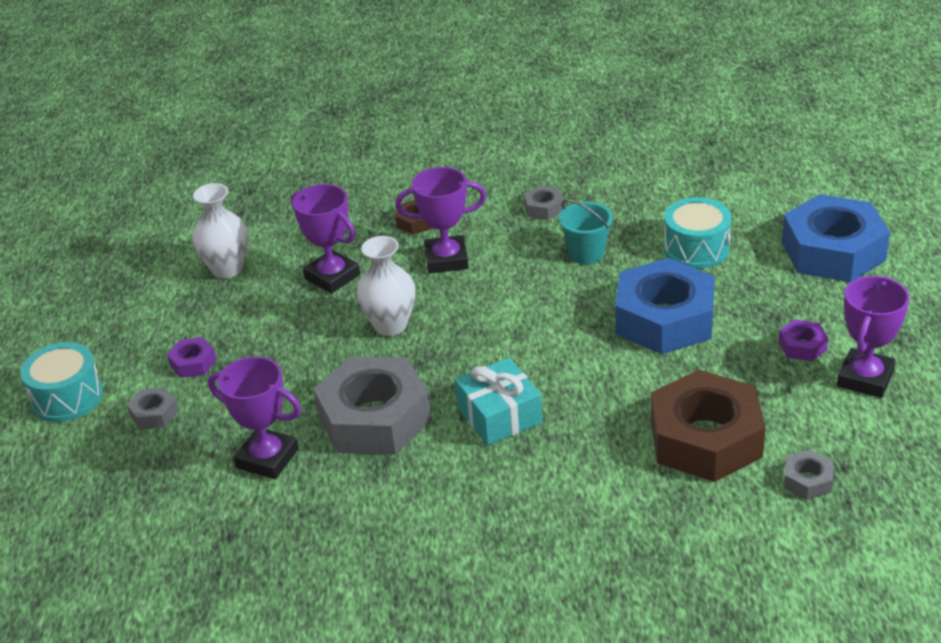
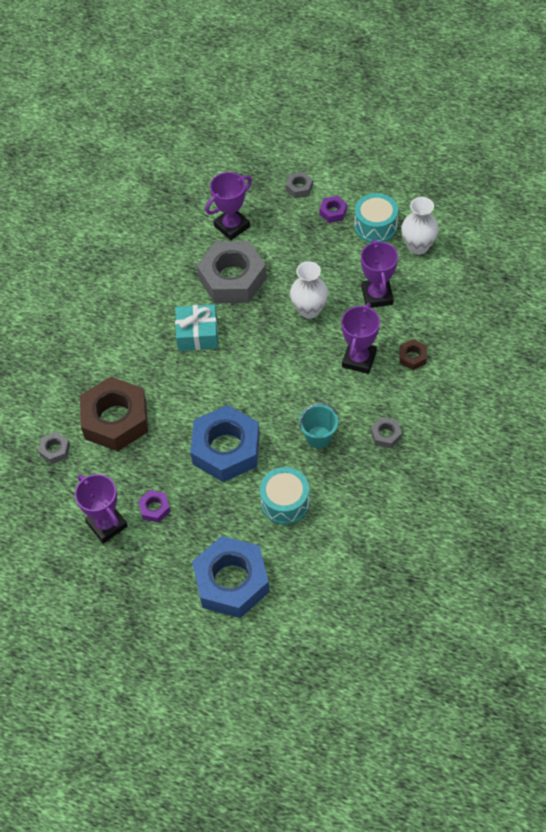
camera: 115 degrees right, 20 degrees up
turquoise drum [20,342,103,422] -> turquoise drum moved to [355,193,398,243]
purple trophy [291,184,360,294] -> purple trophy turned 75 degrees counterclockwise [361,239,398,308]

